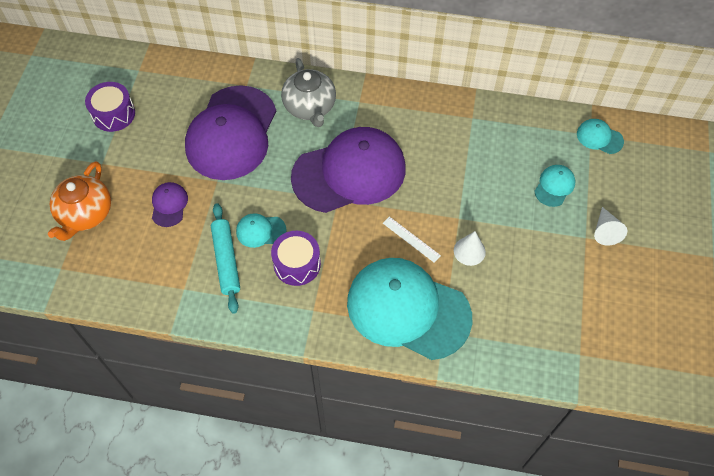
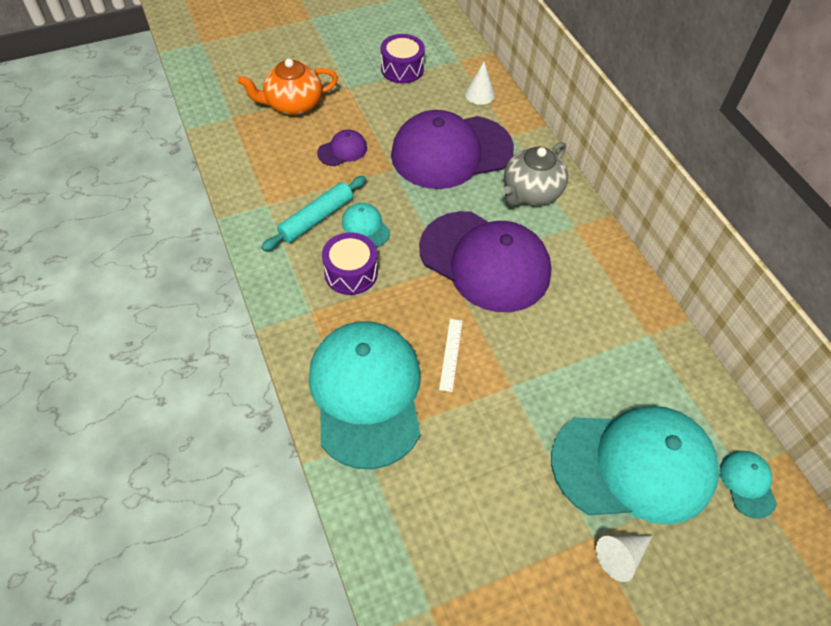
camera: 55 degrees right, 5 degrees down
white cone [454,231,486,266] -> white cone moved to [465,62,495,105]
turquoise cap [534,165,575,207] -> turquoise cap [551,406,719,525], size x2.41

